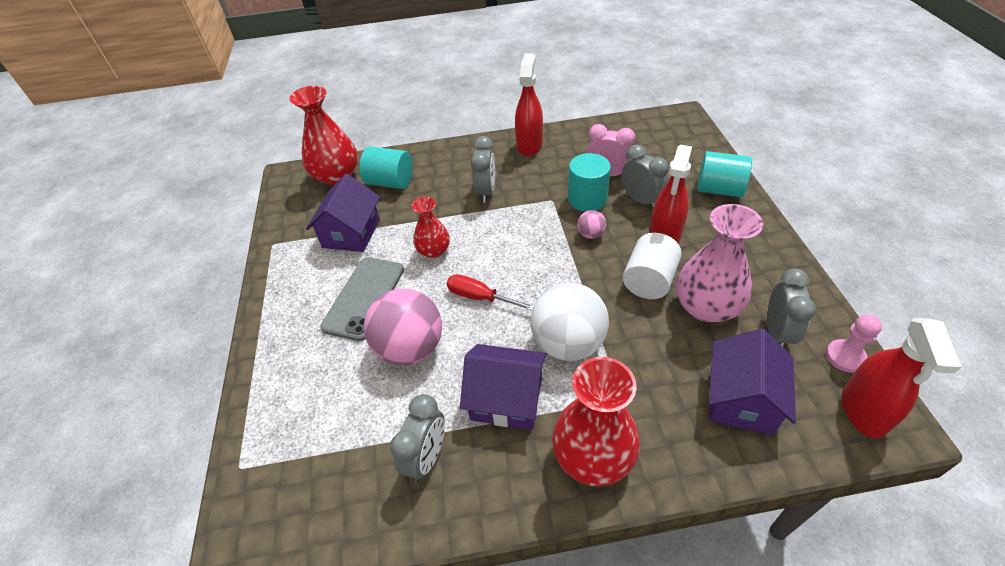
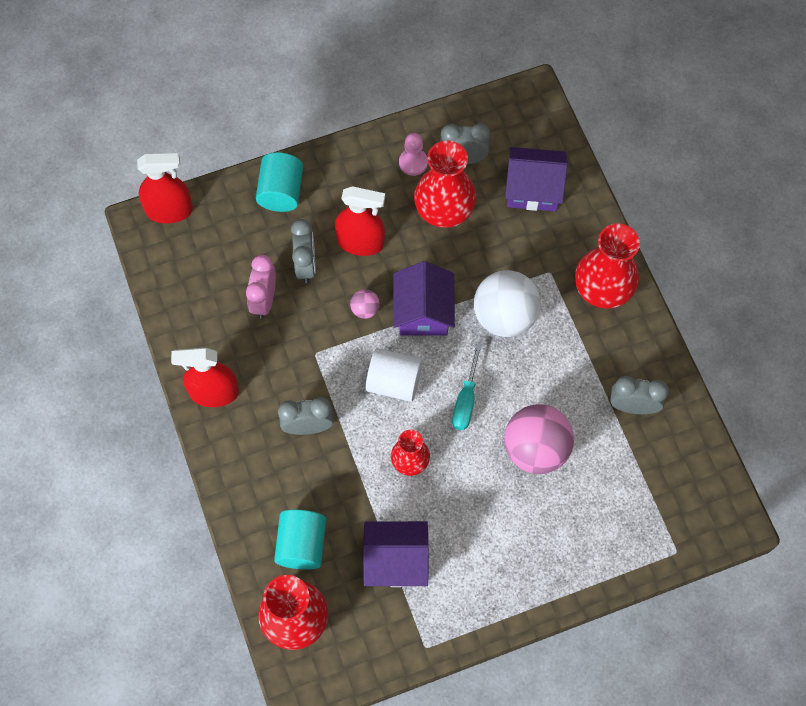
camera: 105 degrees left, 20 degrees up
grey phone [320,257,404,341] -> none
red screwdriver [447,274,534,311] -> turquoise screwdriver [452,344,482,430]
purple house [460,344,547,430] -> purple house moved to [393,261,455,336]
turquoise cylinder [568,153,611,212] -> none
grey clock [621,145,669,209] -> grey clock turned 135 degrees clockwise [291,219,316,283]
white cylinder [623,233,682,299] -> white cylinder moved to [366,348,422,402]
pink vase [676,204,763,322] -> red vase [414,140,476,228]
pink pawn [826,315,882,373] -> pink pawn moved to [399,133,428,176]
red spray bottle [842,318,961,439] -> red spray bottle moved to [137,153,193,223]

